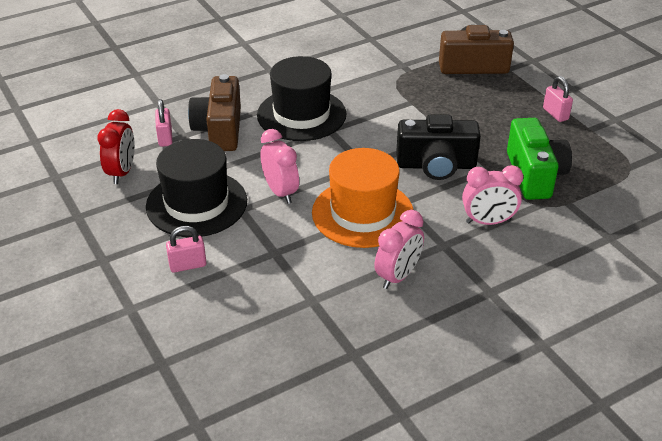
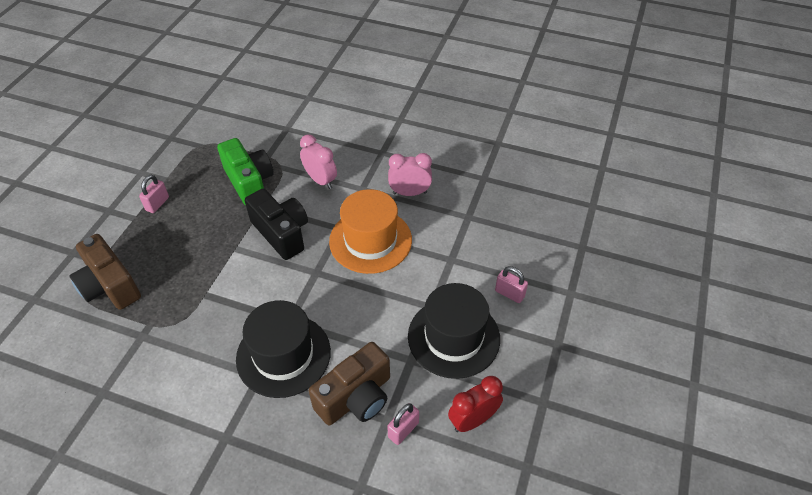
camera: 130 degrees left, 10 degrees up
pink clock [260,129,299,204] -> none
green camera [507,118,572,200] -> green camera turned 105 degrees clockwise [217,138,274,206]

